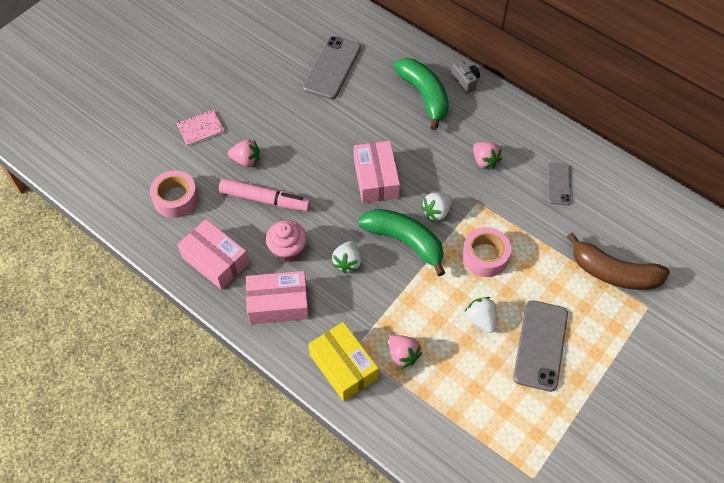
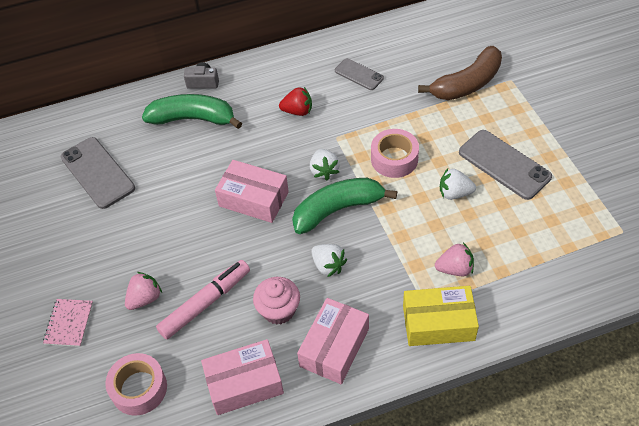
camera: 55 degrees left, 5 degrees down
pink strawberry [473,142,502,169] -> red strawberry [279,87,312,116]

